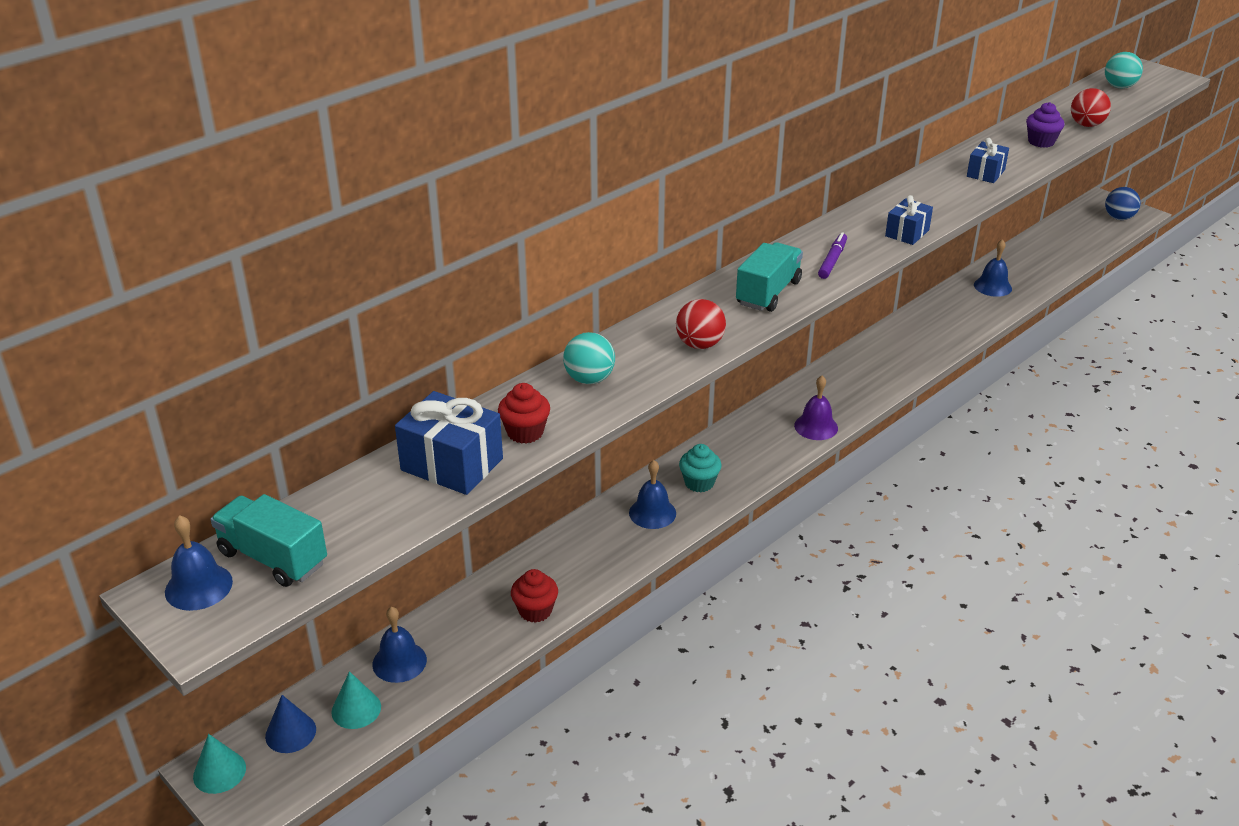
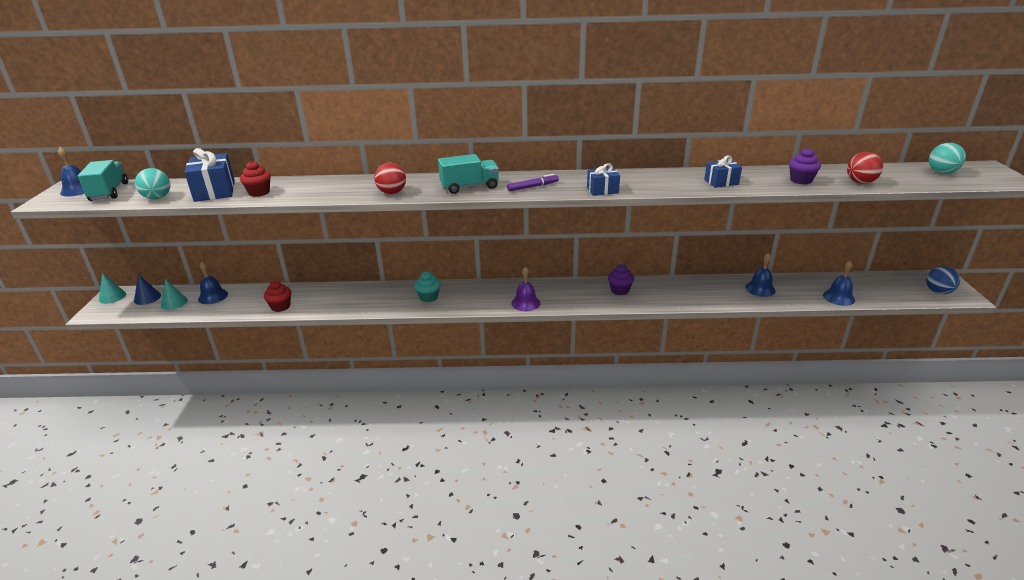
camera: 45 degrees right, 5 degrees down
turquoise ball [563,332,615,384] -> turquoise ball moved to [135,168,171,200]
blue bell [629,460,676,529] -> blue bell moved to [823,261,855,306]
none -> purple cupcake [608,265,634,295]

